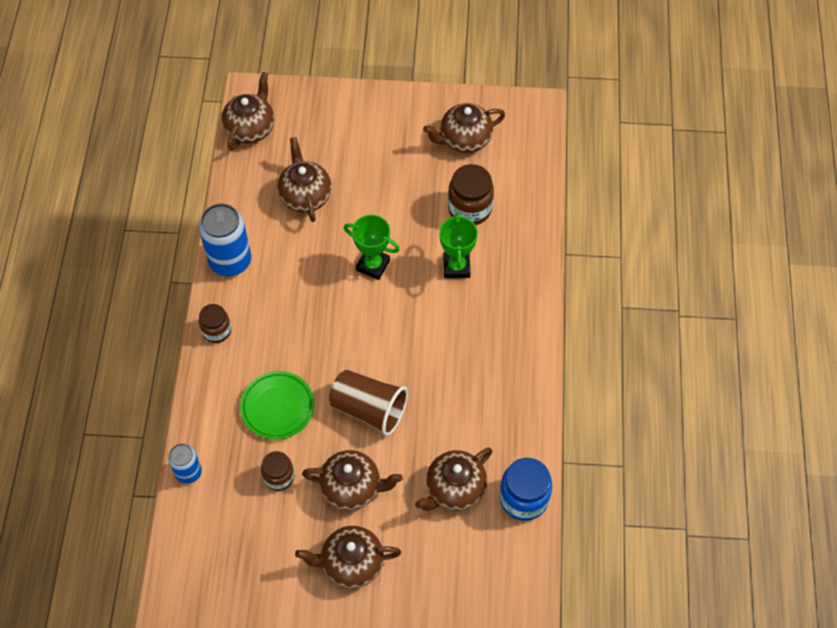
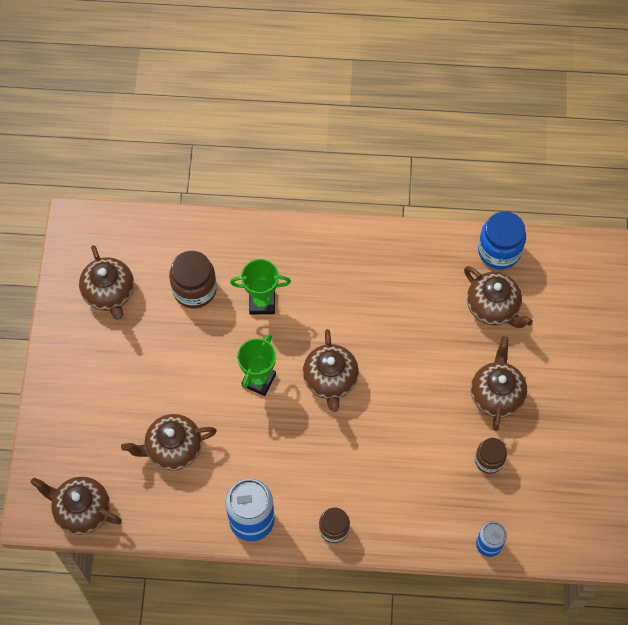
camera: 90 degrees left, 5 degrees up
green plate [240,371,314,440] -> none
brown teapot [295,526,401,588] -> brown teapot moved to [303,329,359,412]
brown cup [329,370,408,436] -> none

